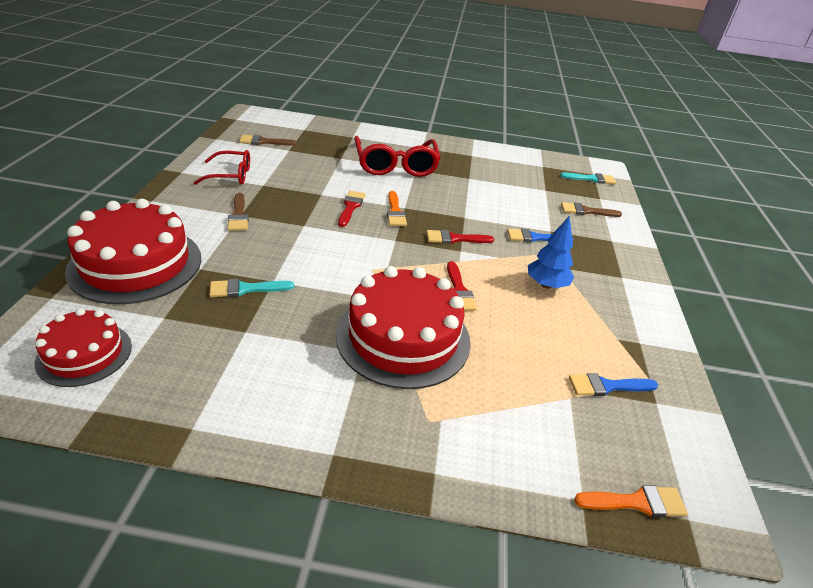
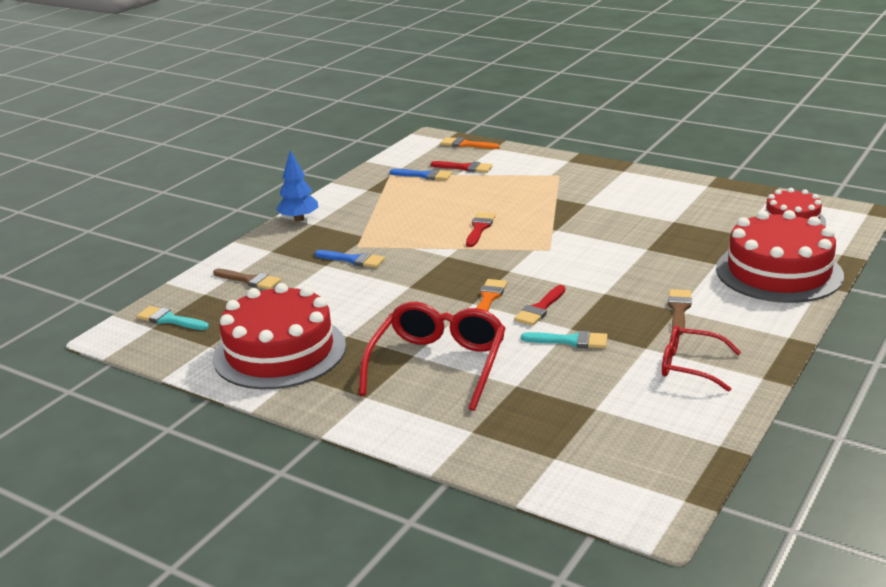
camera: 150 degrees left, 10 degrees down
turquoise brush [209,279,294,297] -> turquoise brush moved to [521,331,608,348]
brown brush [240,135,297,146] -> none
red cake [336,266,471,389] -> red cake moved to [213,283,346,389]
red brush [427,230,494,244] -> red brush moved to [431,161,493,173]
blue tree [528,216,574,288] -> blue tree moved to [276,150,318,221]

